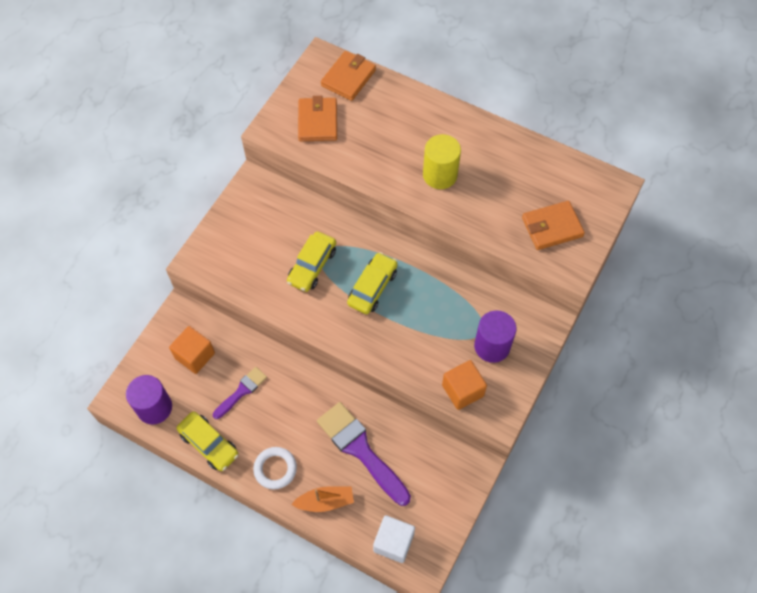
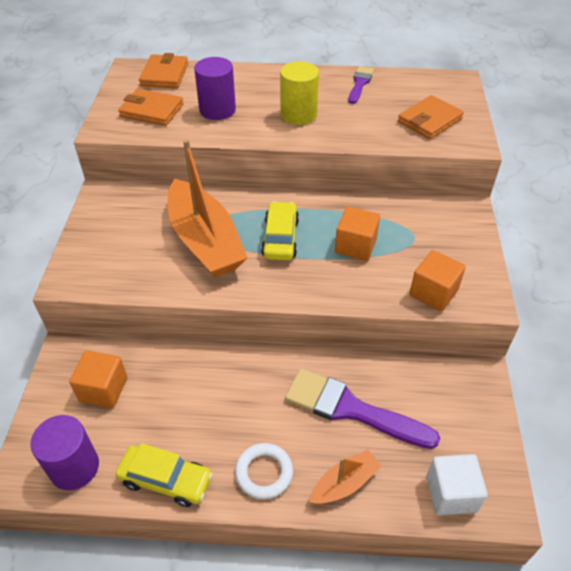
camera: 25 degrees left, 15 degrees down
purple brush [213,367,267,419] -> purple brush moved to [348,66,374,104]
yellow car [287,231,336,292] -> orange boat [168,139,248,278]
orange wallet [298,96,337,141] -> orange wallet turned 45 degrees counterclockwise [118,88,183,126]
purple cylinder [474,310,516,363] -> purple cylinder moved to [194,57,236,120]
none -> orange cube [335,207,380,261]

